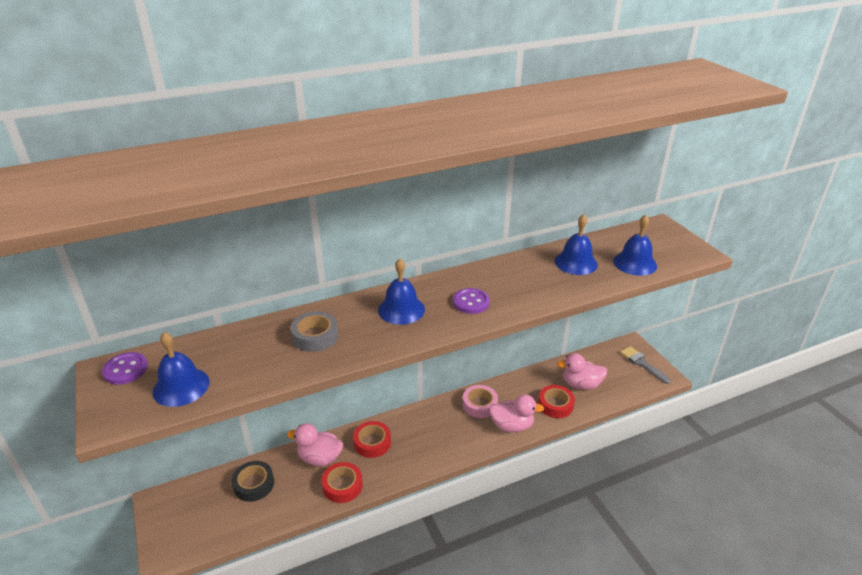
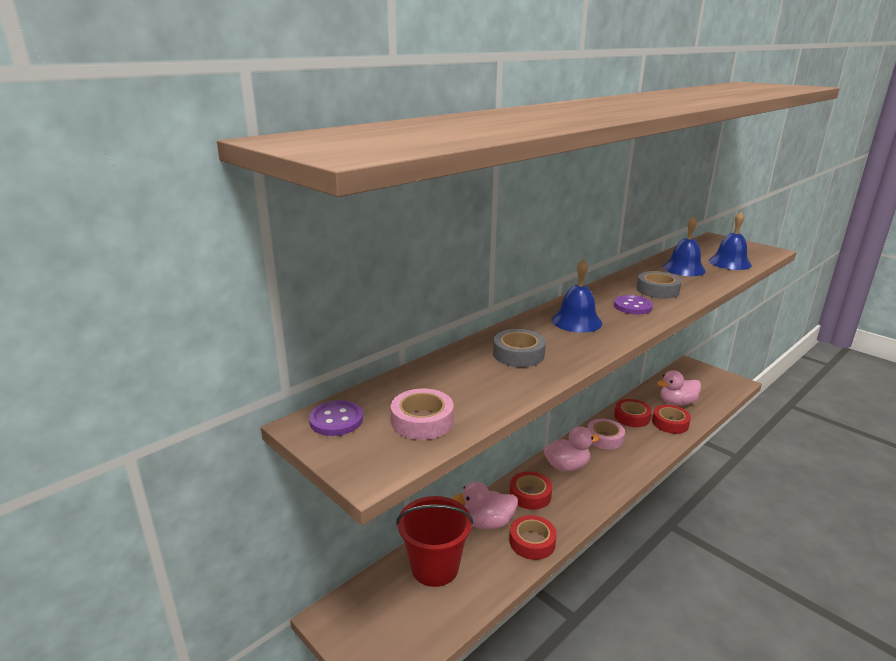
camera: 20 degrees left, 10 degrees down
blue bell [153,332,210,407] -> pink tape [391,388,454,440]
black tape [232,461,274,502] -> red bucket [396,496,473,587]
pink duck [489,395,544,432] -> pink duck moved to [543,426,600,471]
grey brush [620,346,671,384] -> none
none -> red tape [614,399,652,427]
none -> grey tape [637,271,682,299]

